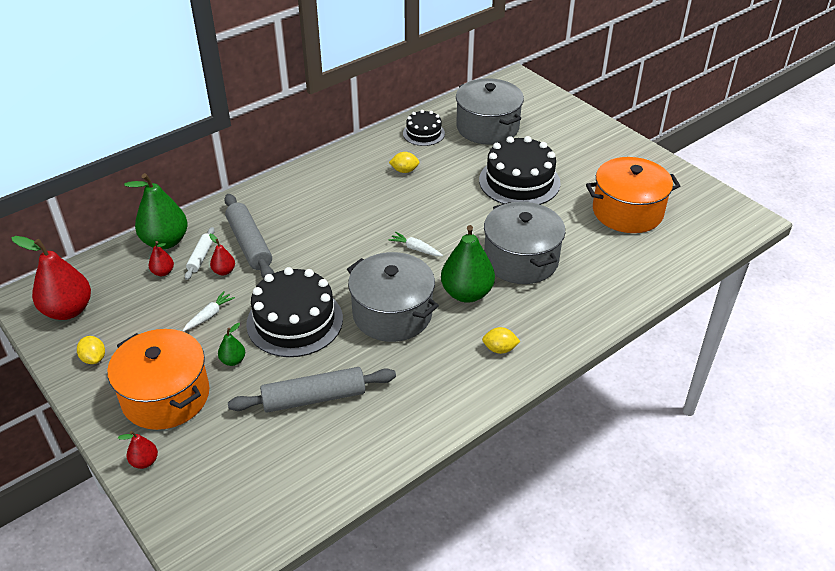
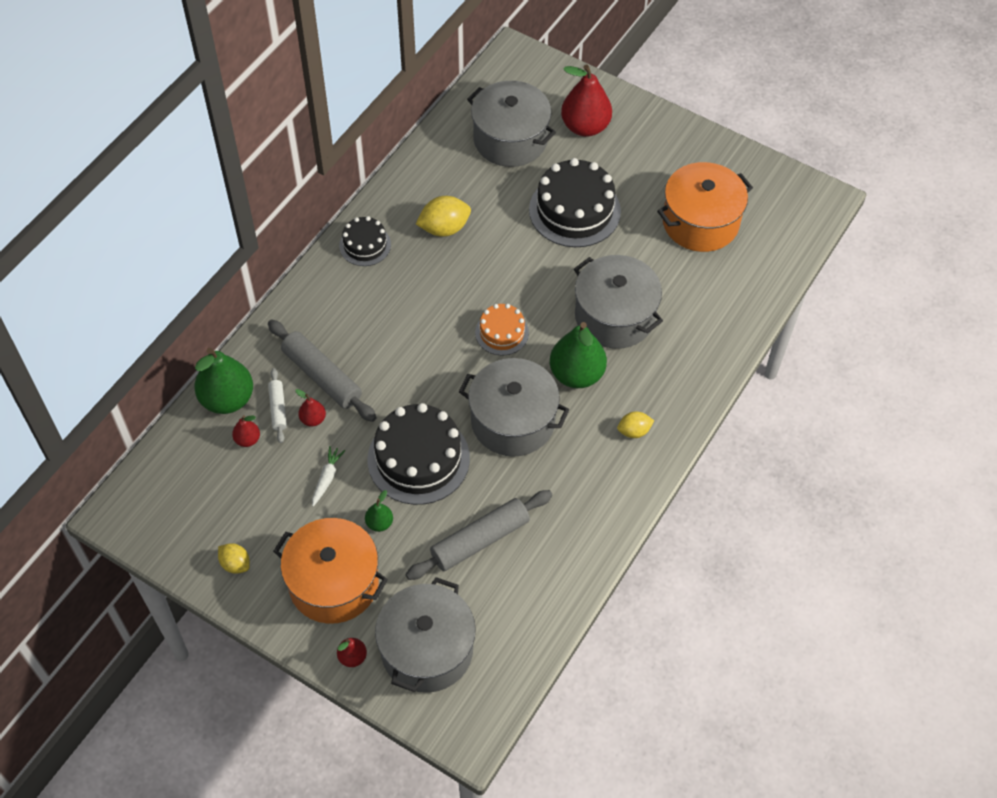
camera: 20 degrees left, 15 degrees up
red pear [11,236,91,320] -> red pear moved to [561,64,612,137]
yellow lemon [389,152,420,173] -> yellow lemon [416,196,471,237], size x1.63
white carrot [389,232,443,256] -> orange cake [475,304,529,355]
black cake [403,110,445,146] -> black cake moved to [339,216,391,266]
none -> grey pot [375,577,476,693]

